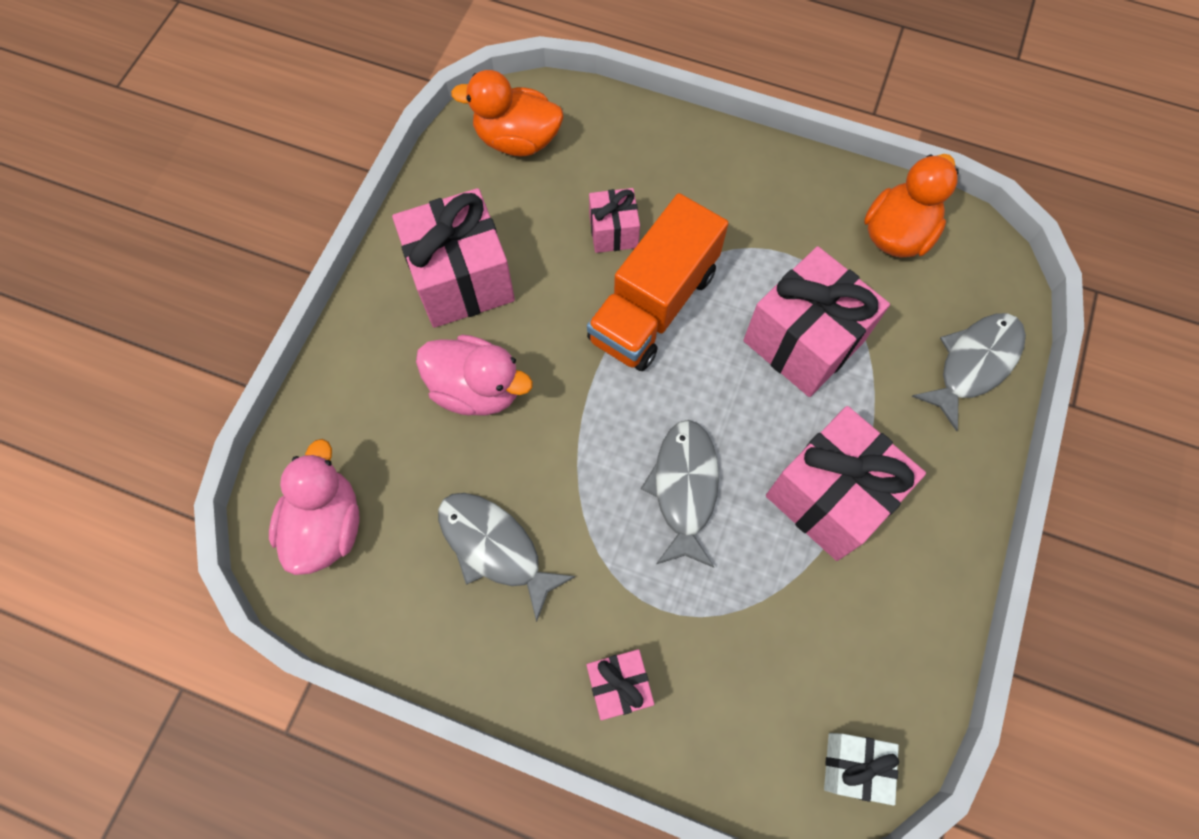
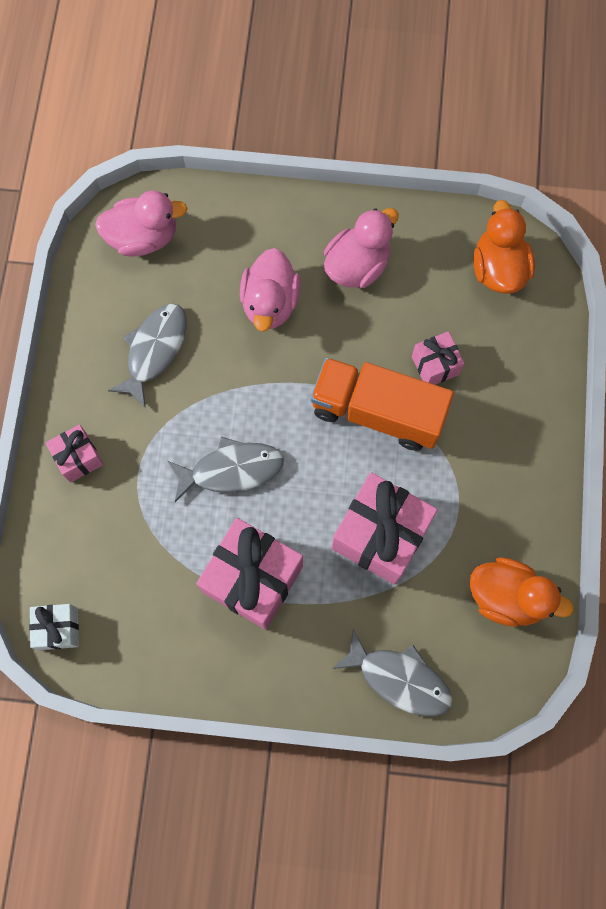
camera: 75 degrees right, 5 degrees up
pink gift [392,188,515,328] -> pink duck [324,208,399,288]

